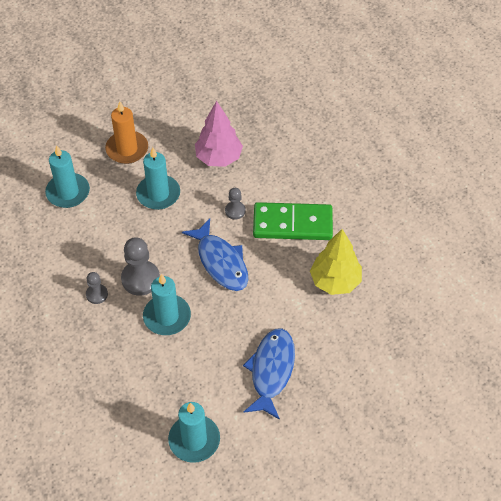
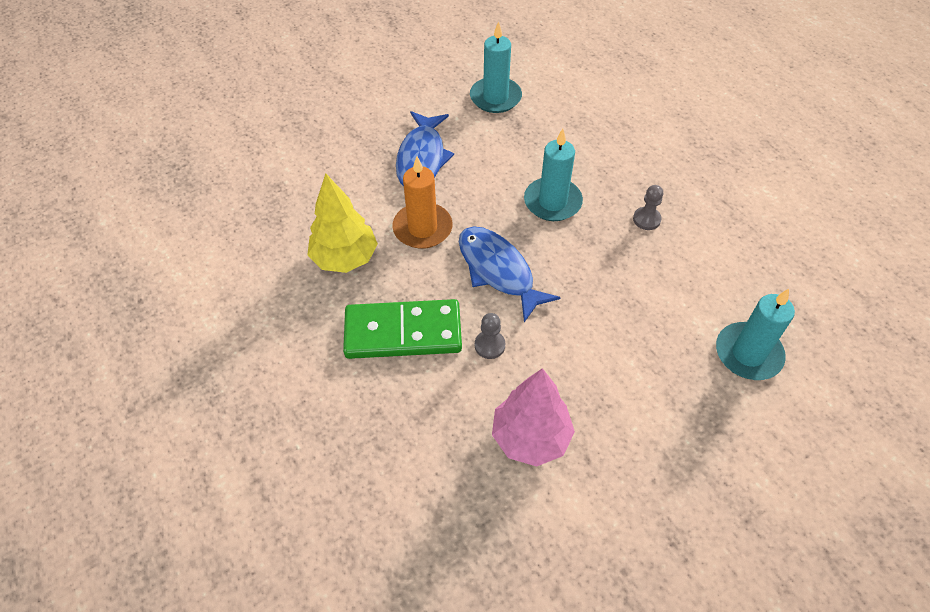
camera: 175 degrees right, 0 degrees up
orange candle [105,101,148,164] -> orange candle moved to [392,157,452,249]
grey pawn [121,237,160,296] -> none
turquoise candle [136,147,180,210] -> none

